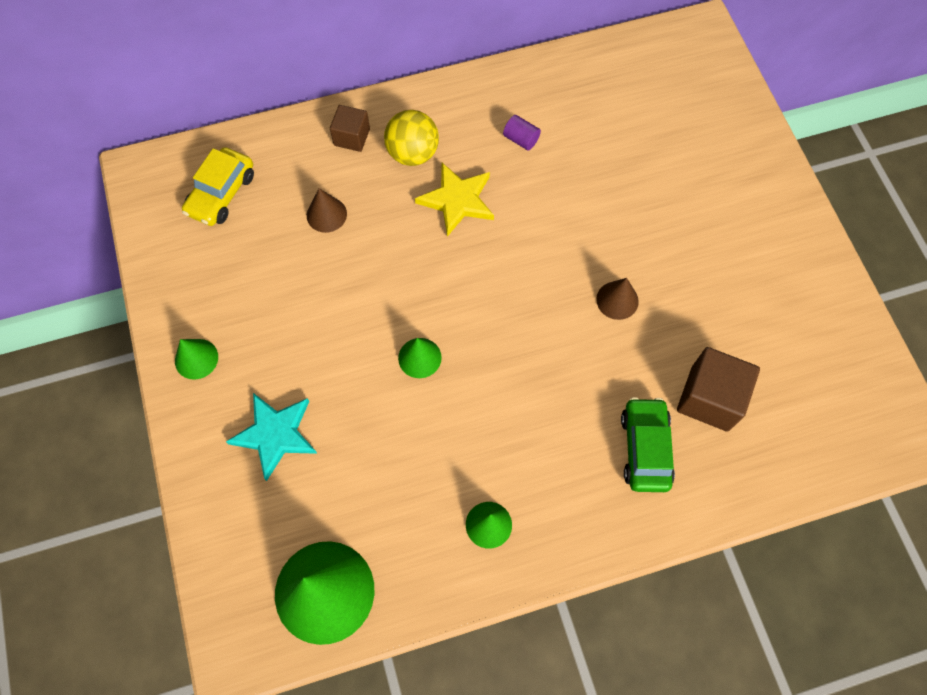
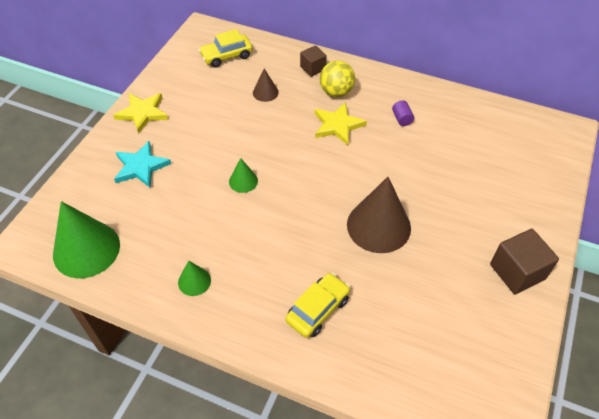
camera: 40 degrees right, 15 degrees down
green cone [175,339,218,380] -> yellow star [113,93,168,134]
brown cone [596,278,639,320] -> brown cone [347,177,411,253], size x2.08
green car [621,397,675,492] -> yellow car [285,273,350,338]
brown cube [677,347,760,432] -> brown cube moved to [490,229,559,295]

